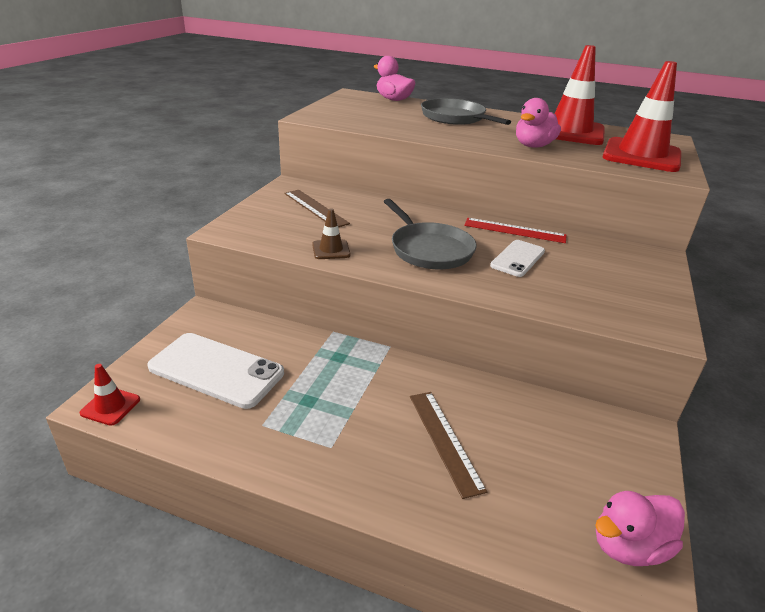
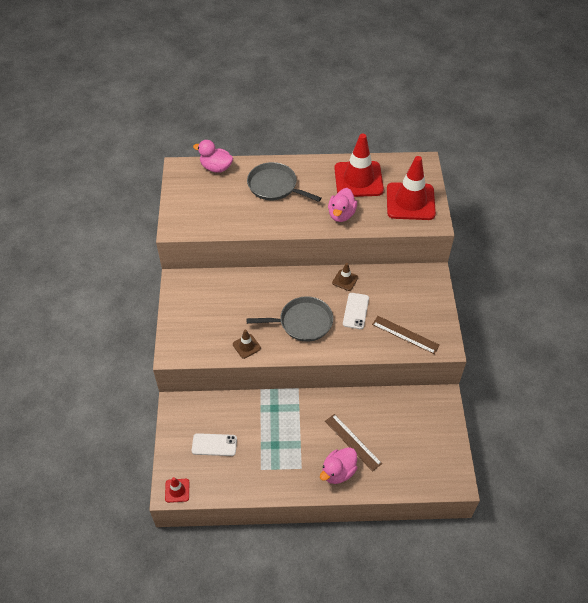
camera: 20 degrees left, 20 degrees up
white phone [147,333,284,409] -> white phone [192,433,237,456], size x0.59
brown ruler [284,190,350,227] -> brown ruler moved to [372,316,440,354]
grey pan [383,199,477,269] -> grey pan turned 45 degrees counterclockwise [246,296,333,342]
red ruler [464,218,567,243] -> brown traffic cone [332,263,358,291]
pink duck [595,491,685,566] -> pink duck moved to [320,447,357,484]

